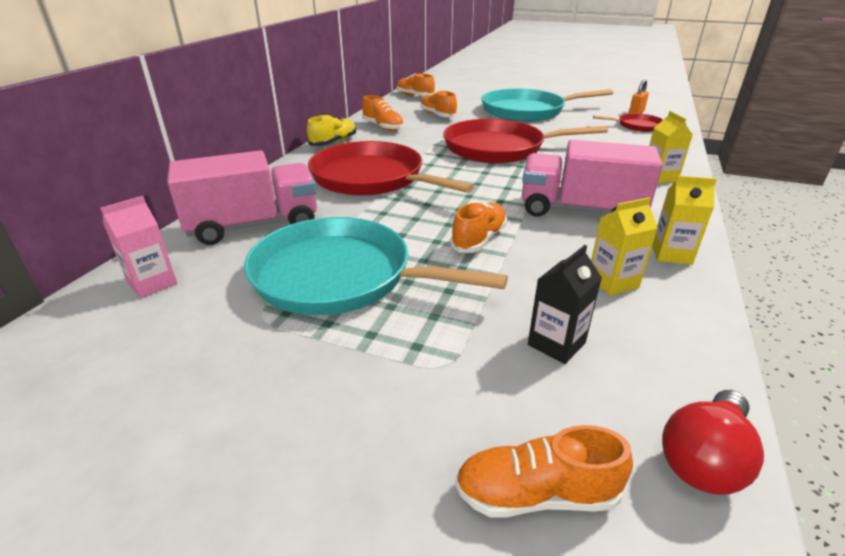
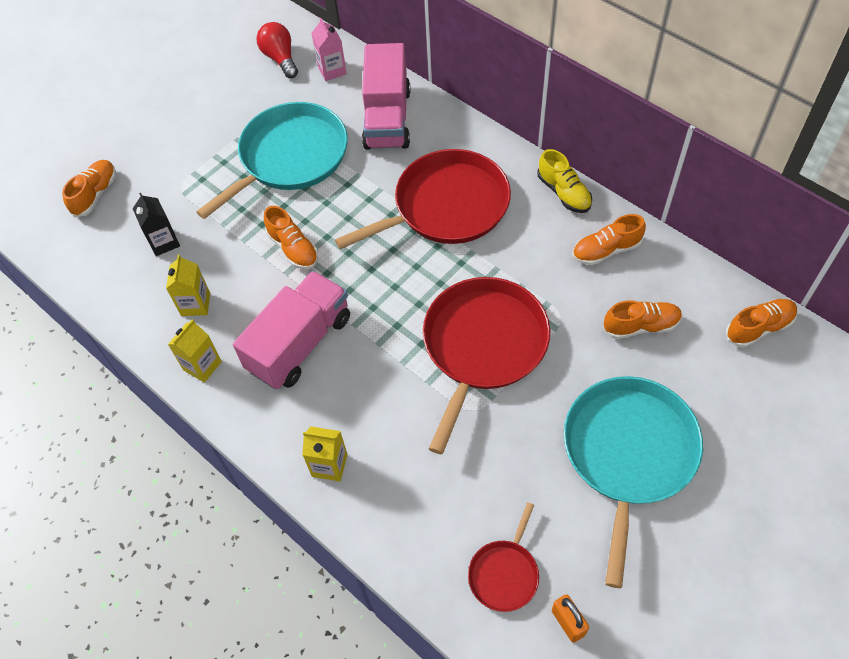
camera: 115 degrees right, 25 degrees up
red light bulb [662,390,764,495] -> red light bulb moved to [257,22,298,78]

